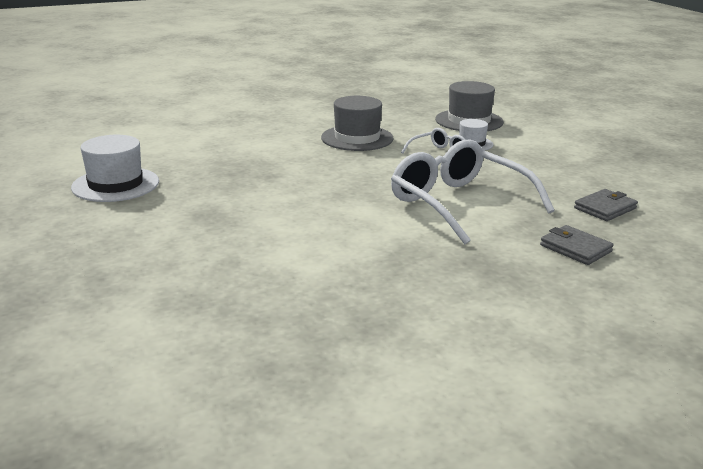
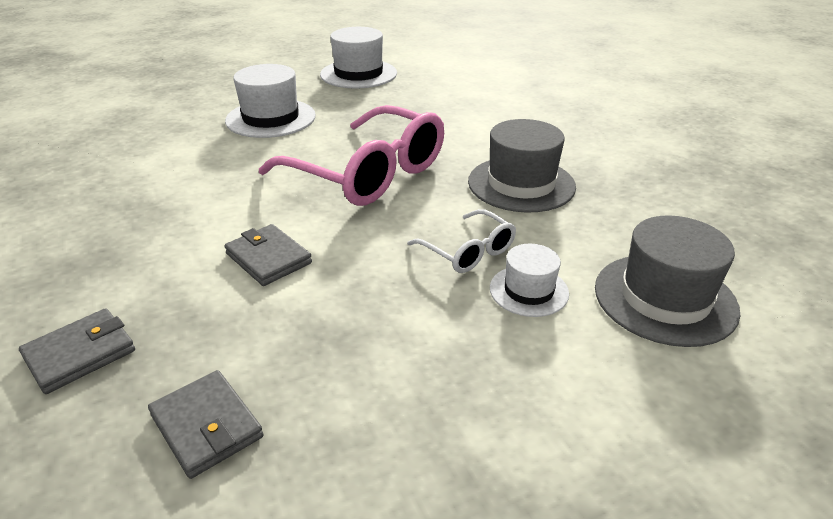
camera: 90 degrees right, 10 degrees up
white glasses [391,140,554,245] -> grey wallet [225,224,312,286]
none -> white hat [225,64,316,138]
none -> pink glasses [259,105,444,206]

